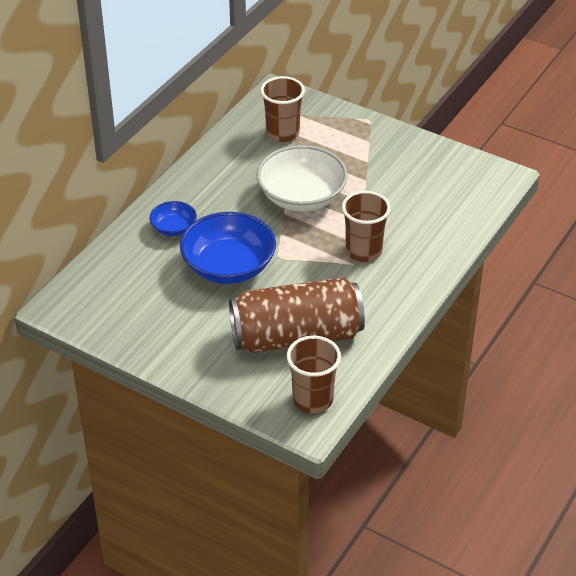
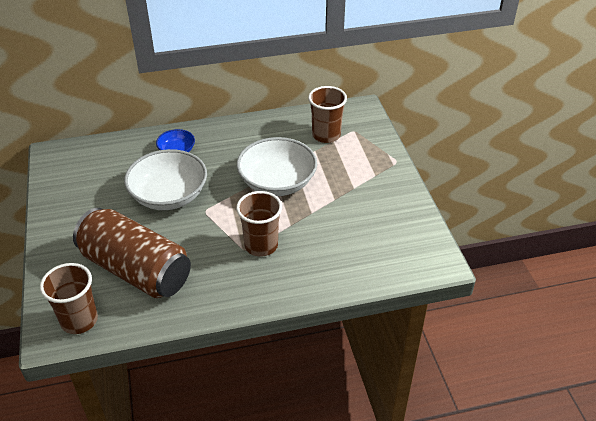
camera: 45 degrees right, 0 degrees up
blue bowl [180,212,276,284] -> white bowl [124,149,207,210]

